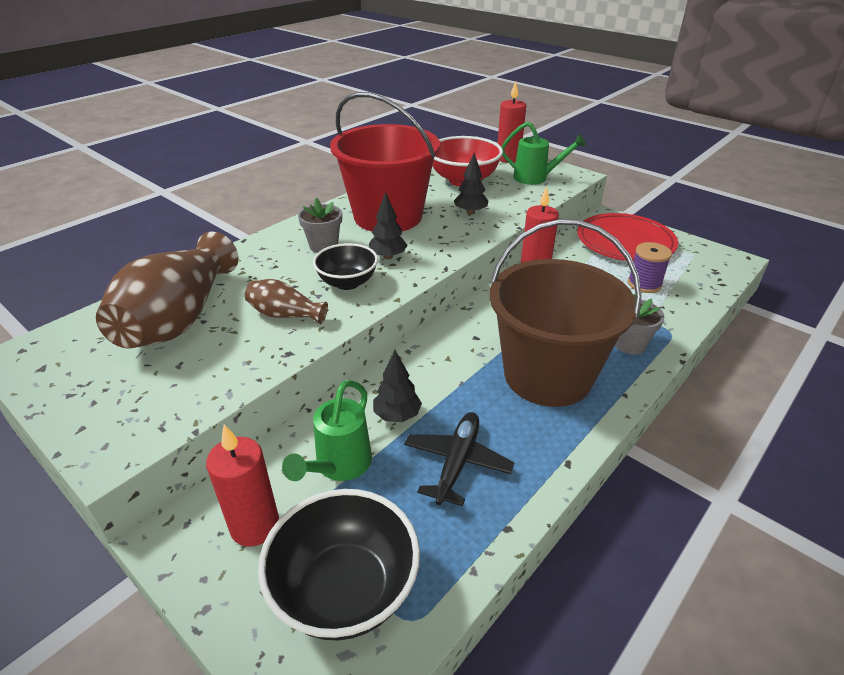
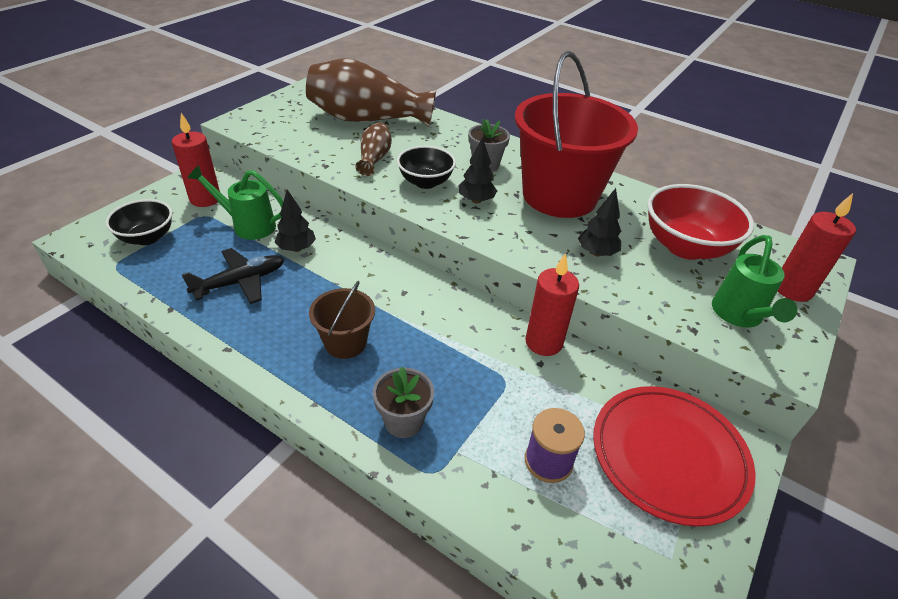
camera: 80 degrees right, 5 degrees up
black bowl [258,489,420,641] -> black bowl [105,199,172,245], size x0.65
black plane [404,412,514,506] -> black plane turned 45 degrees counterclockwise [181,248,284,304]
brown bucket [490,219,642,407] -> brown bucket [309,281,375,359], size x0.46

